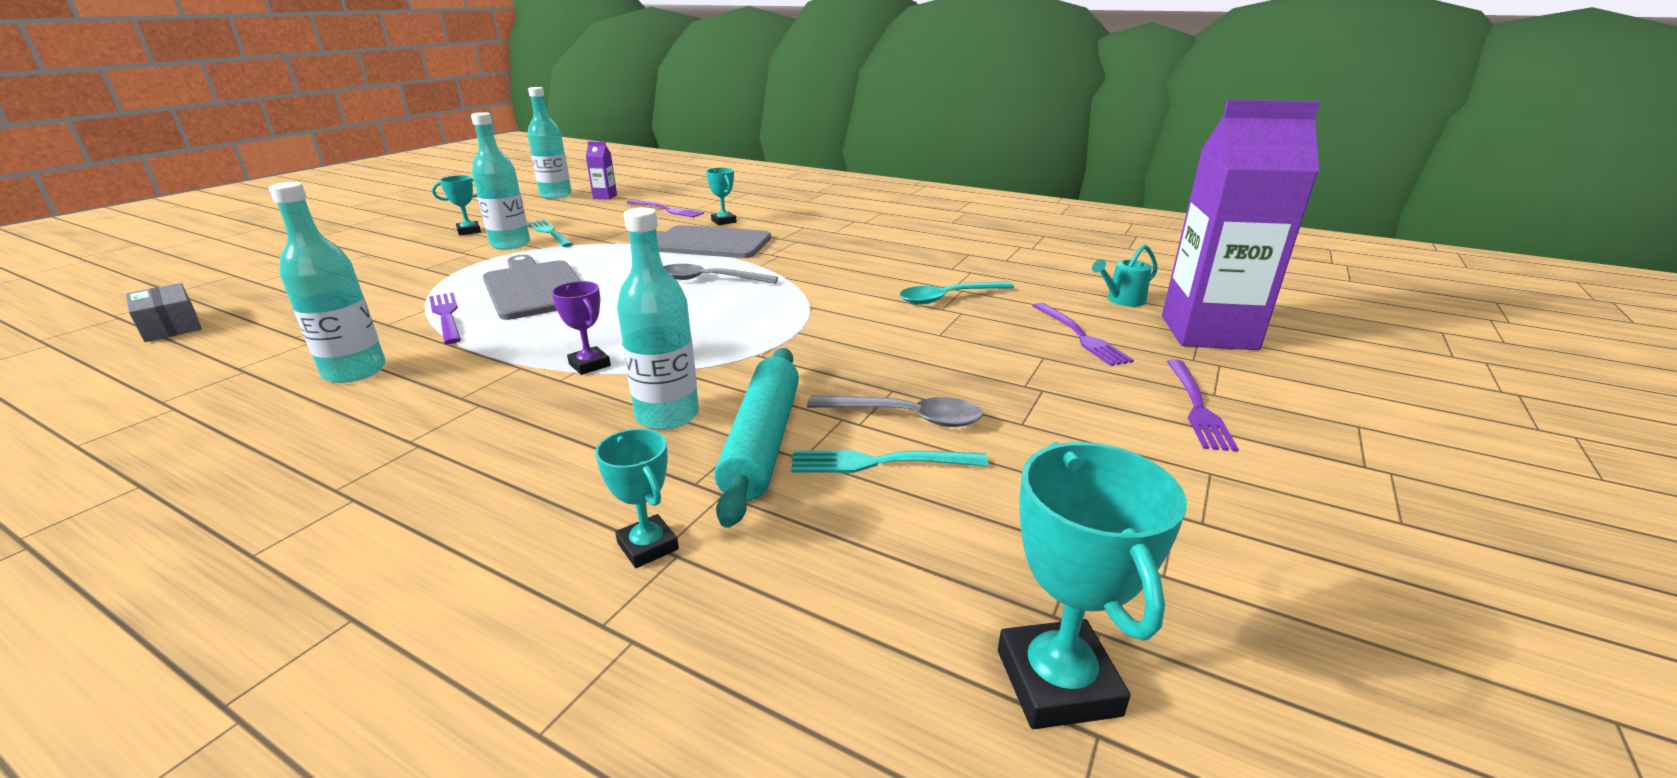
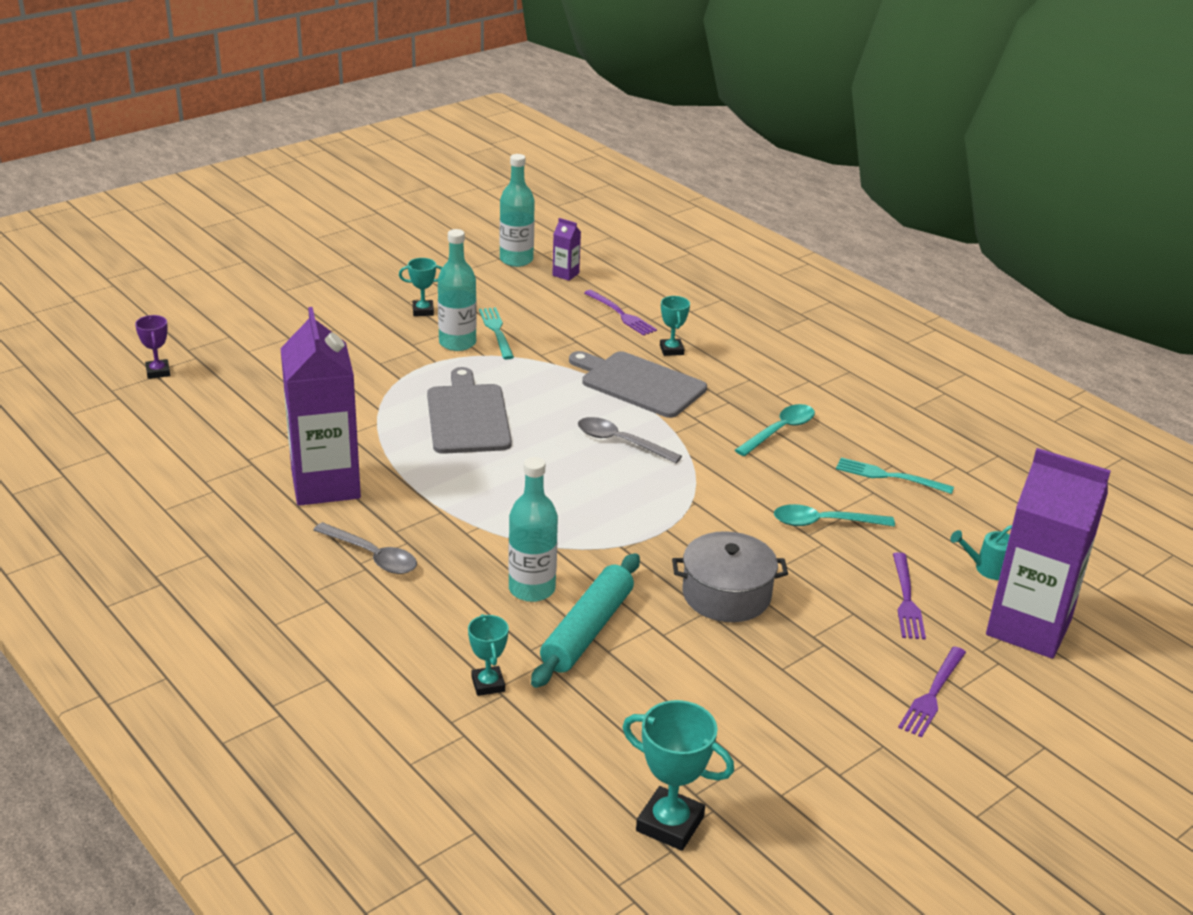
camera: 20 degrees right, 5 degrees up
grey box [126,283,202,342] -> none
turquoise bottle [269,182,386,383] -> purple carton [280,307,361,506]
purple fork [429,293,461,344] -> none
purple trophy [551,281,611,375] -> purple trophy moved to [135,315,170,379]
turquoise fork [791,450,988,473] -> turquoise fork moved to [836,457,954,494]
grey spoon [807,396,983,427] -> grey spoon moved to [313,522,417,574]
turquoise trophy [998,442,1187,729] -> turquoise trophy turned 75 degrees counterclockwise [622,700,734,851]
none -> grey pot [672,531,788,622]
none -> turquoise spoon [735,404,815,456]

